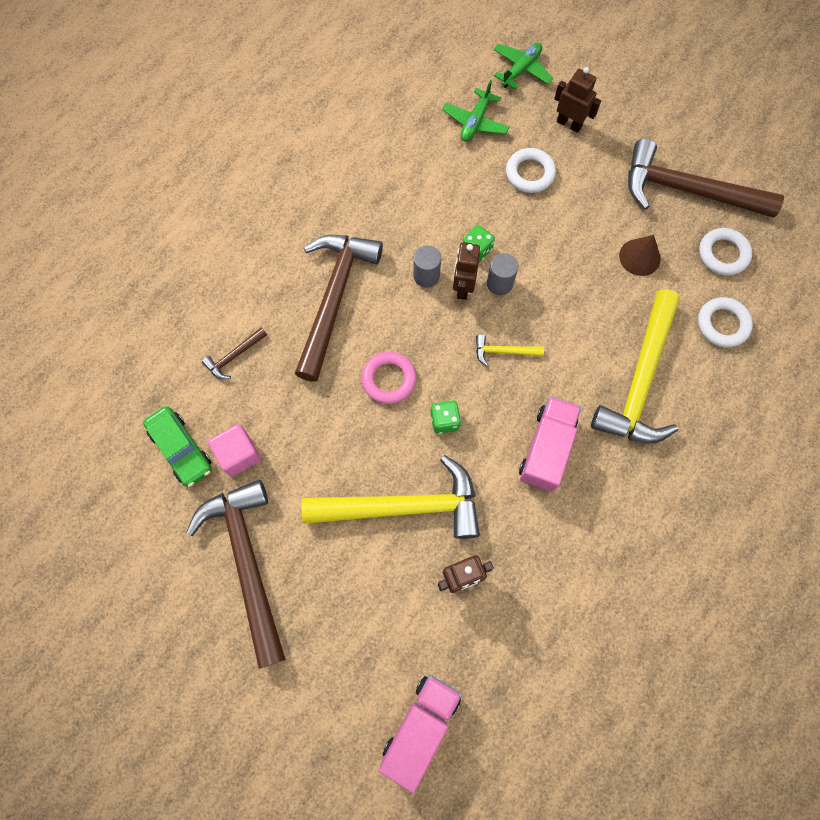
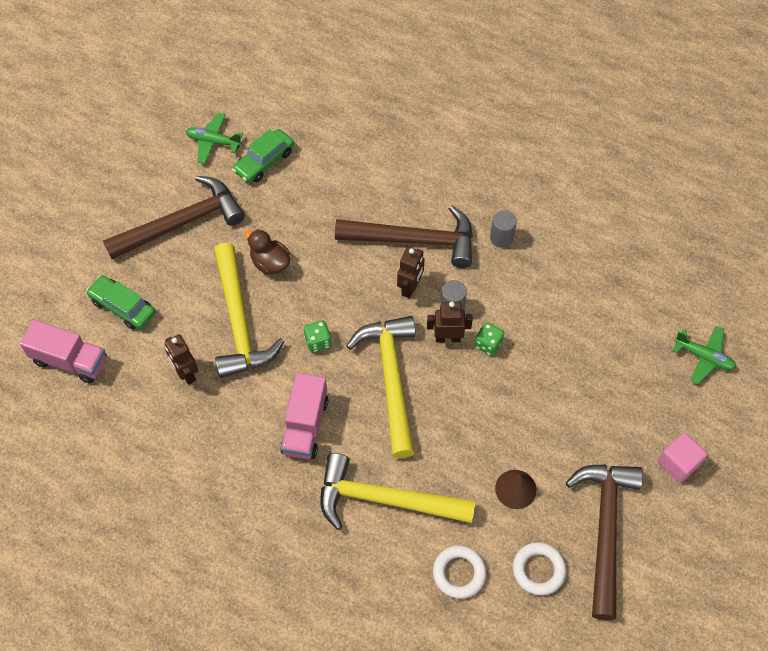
camera: 80 degrees right, 10 degrees down
brown hammer [202,328,267,380] -> none
pink cube [208,424,261,477] -> pink cube moved to [658,433,707,483]
pink ring [361,352,416,404] -> none
green plane [442,80,509,142] -> green plane moved to [186,112,243,164]
yellow hammer [476,335,544,367] -> yellow hammer [347,316,416,458], size x2.39
grey cylinder [487,253,518,295] -> grey cylinder moved to [490,210,517,248]
white ring [506,148,556,193] -> none
pink truck [519,396,581,492] -> pink truck turned 90 degrees clockwise [280,373,328,459]
brown robot [554,67,601,133] -> brown robot moved to [397,247,425,298]
none -> green car [86,276,155,330]
none -> brown duck [244,229,290,275]

